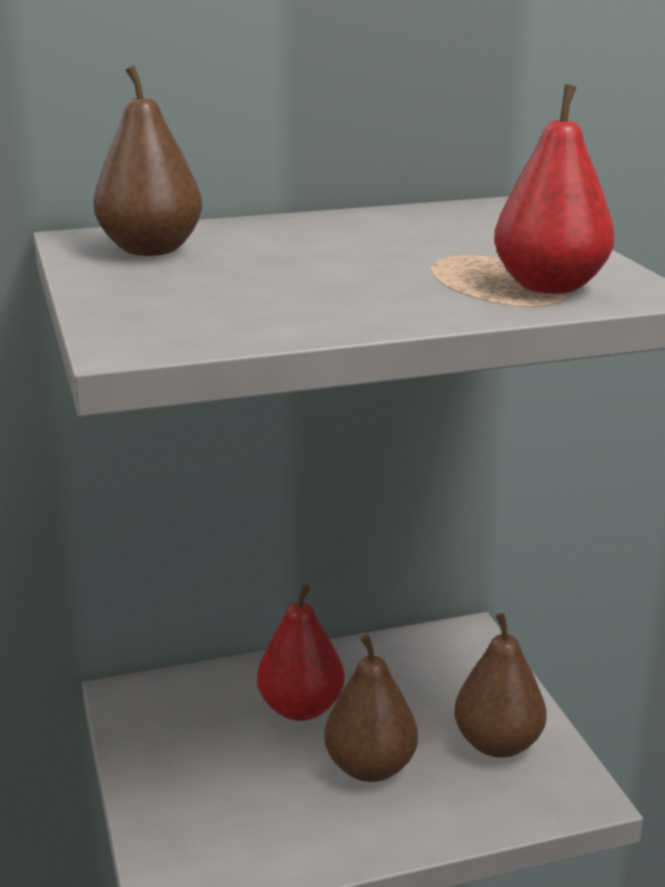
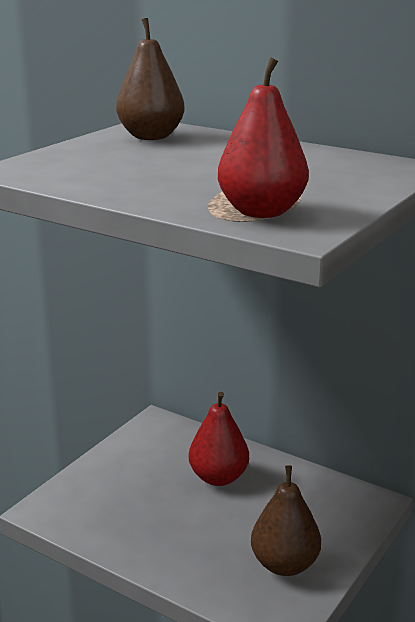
camera: 50 degrees right, 0 degrees up
brown pear [324,635,418,782] -> none

